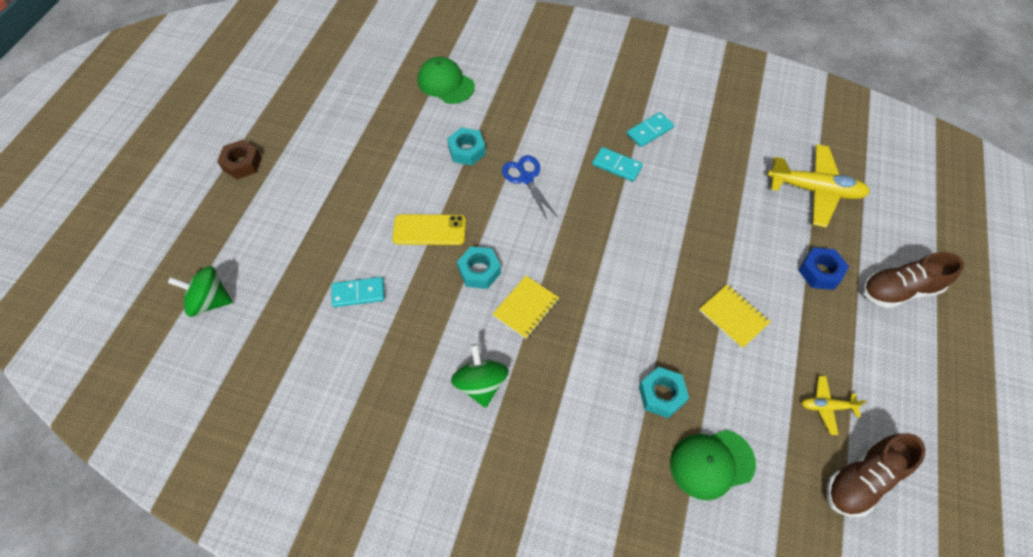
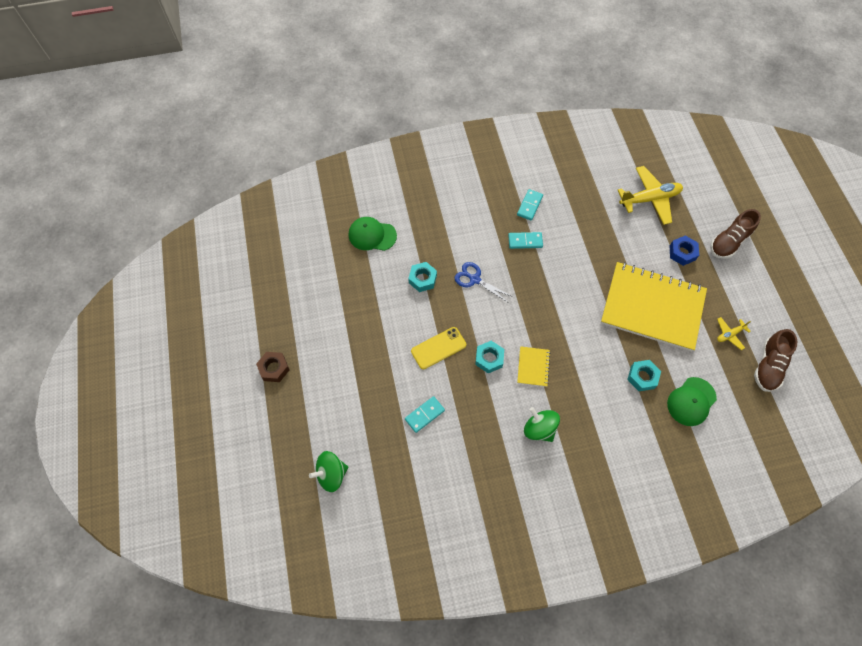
camera: 30 degrees left, 5 degrees up
yellow notebook [699,284,771,349] -> yellow notebook [601,262,707,351], size x2.47

